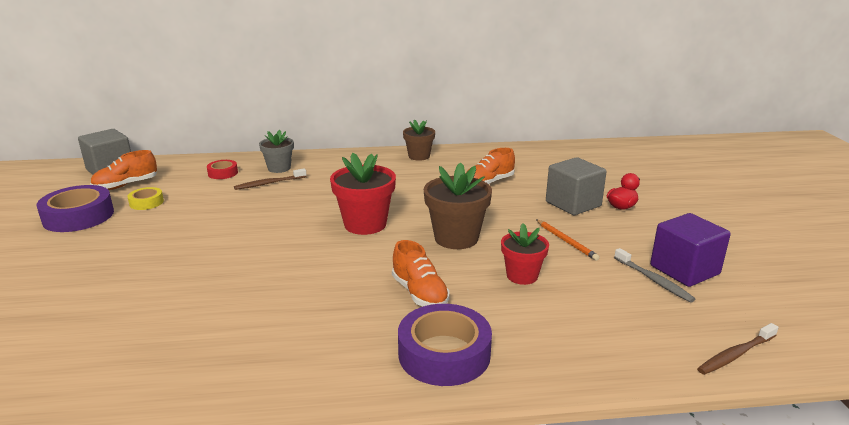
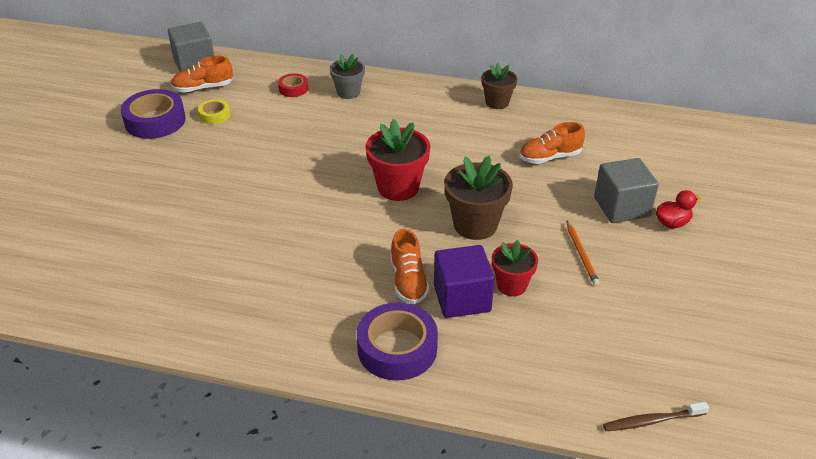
camera: 20 degrees right, 15 degrees up
brown toothbrush [234,168,307,190] -> none
grey toothbrush [614,248,695,303] -> none
purple cube [650,213,731,287] -> purple cube moved to [434,245,495,318]

